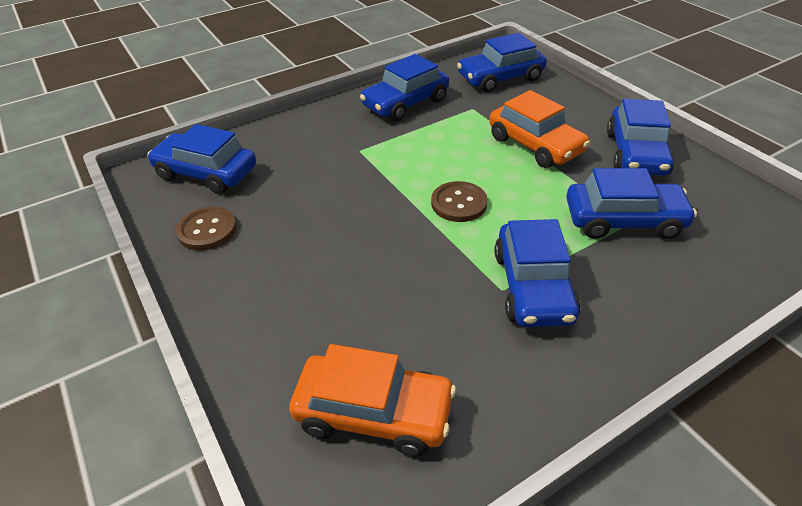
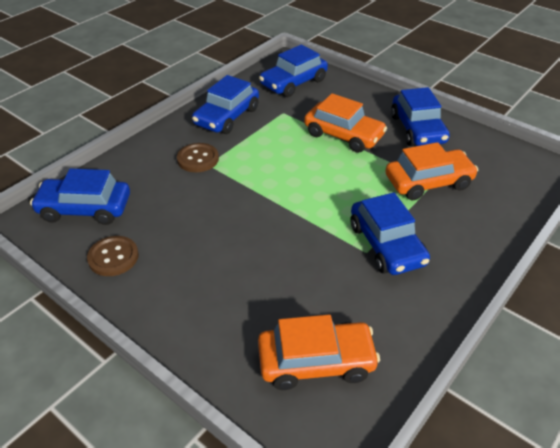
camera: 20 degrees left, 0 degrees up
brown button [431,181,488,222] -> brown button moved to [177,143,219,172]
blue car [566,168,697,239] -> orange car [385,142,478,200]

